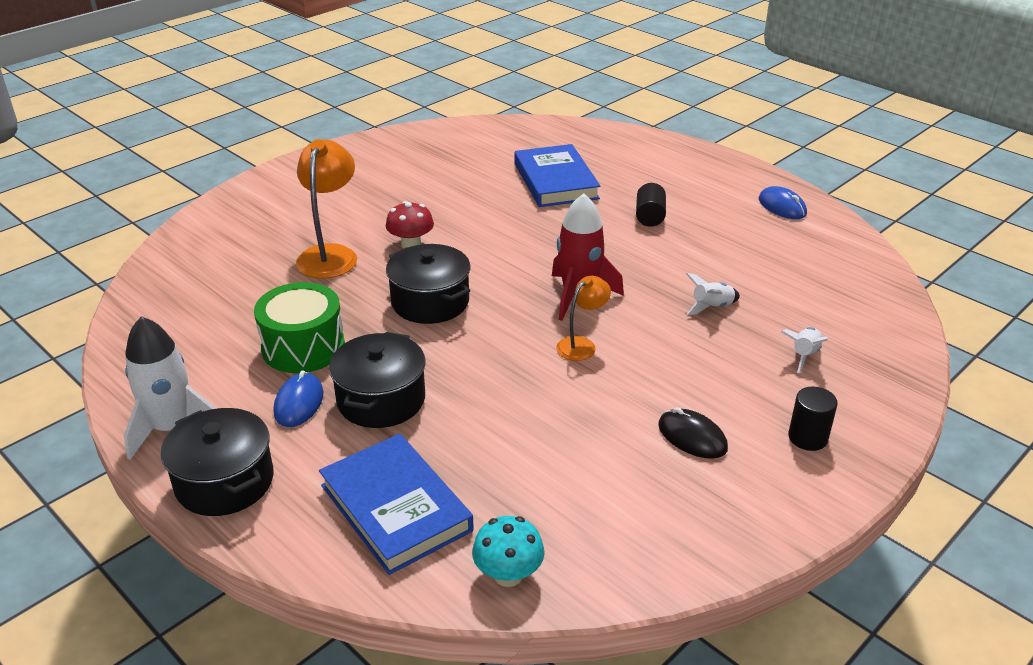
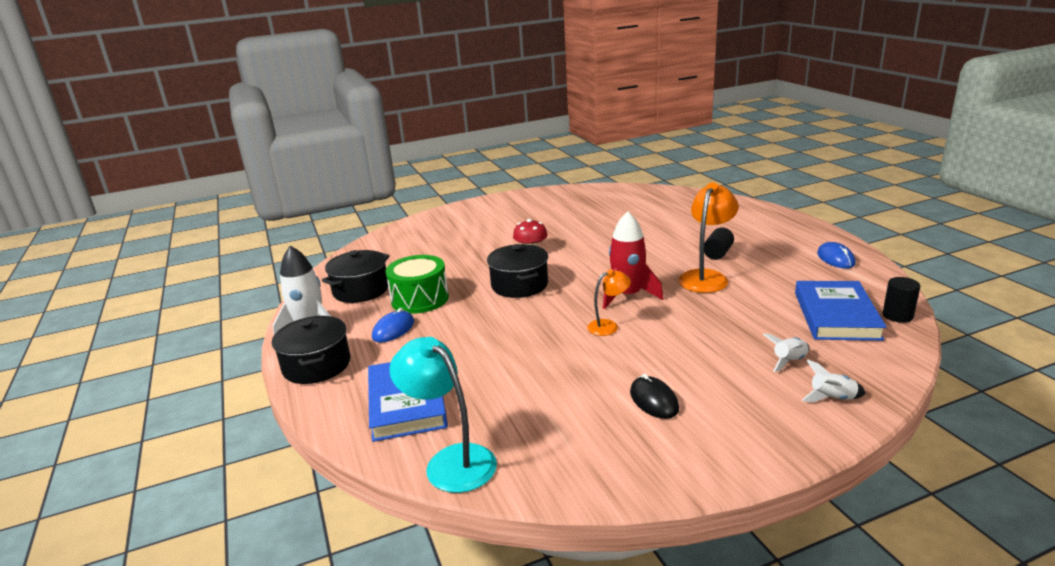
camera: 25 degrees right, 10 degrees down
orange lamp [296,139,357,279] -> orange lamp moved to [678,182,739,293]
black pot [329,332,426,428] -> black pot moved to [322,250,390,303]
turquoise mushroom [472,516,545,587] -> turquoise lamp [389,337,497,493]
blue book [515,144,601,207] -> blue book moved to [795,281,887,341]
white rocket [686,273,740,315] -> white rocket moved to [802,359,866,402]
black cylinder [788,387,838,451] -> black cylinder moved to [883,277,920,323]

